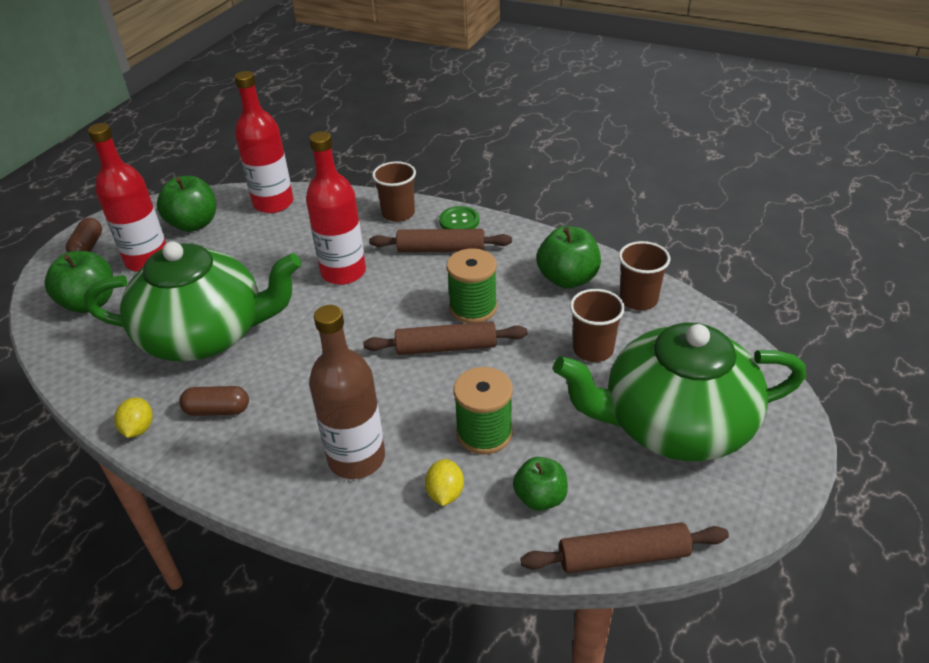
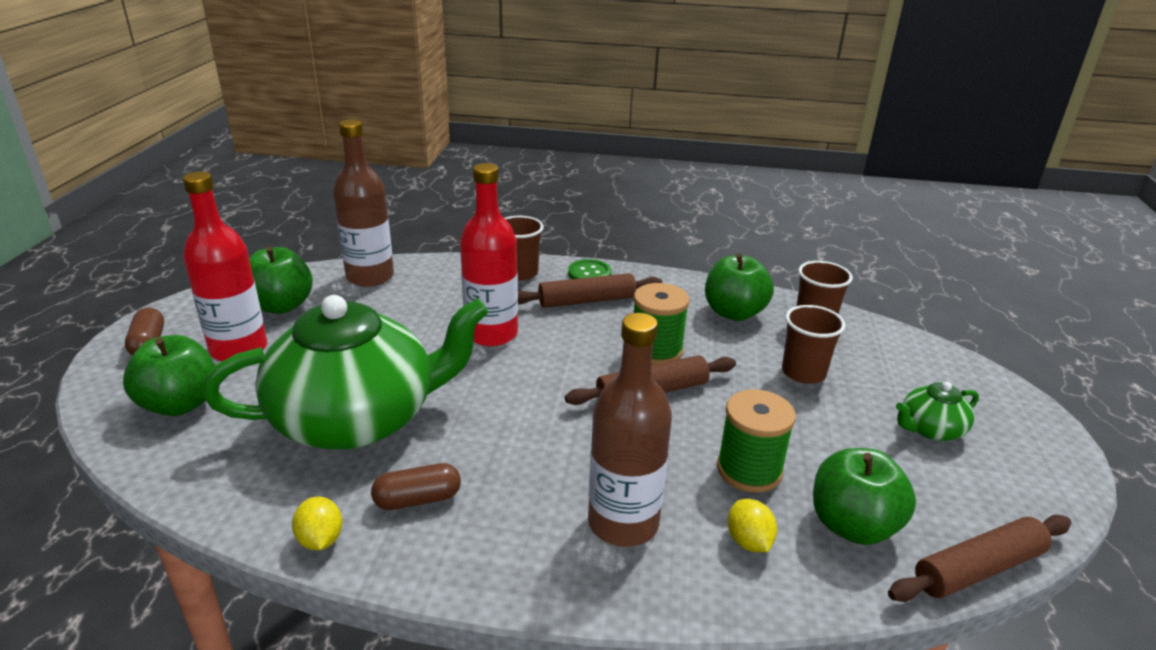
camera: 20 degrees left, 10 degrees down
red bottle [234,71,293,213] -> brown bottle [333,119,394,287]
green apple [513,457,568,511] -> green apple [813,448,916,545], size x1.52
green teapot [553,323,806,461] -> green teapot [896,382,979,441], size x0.41

